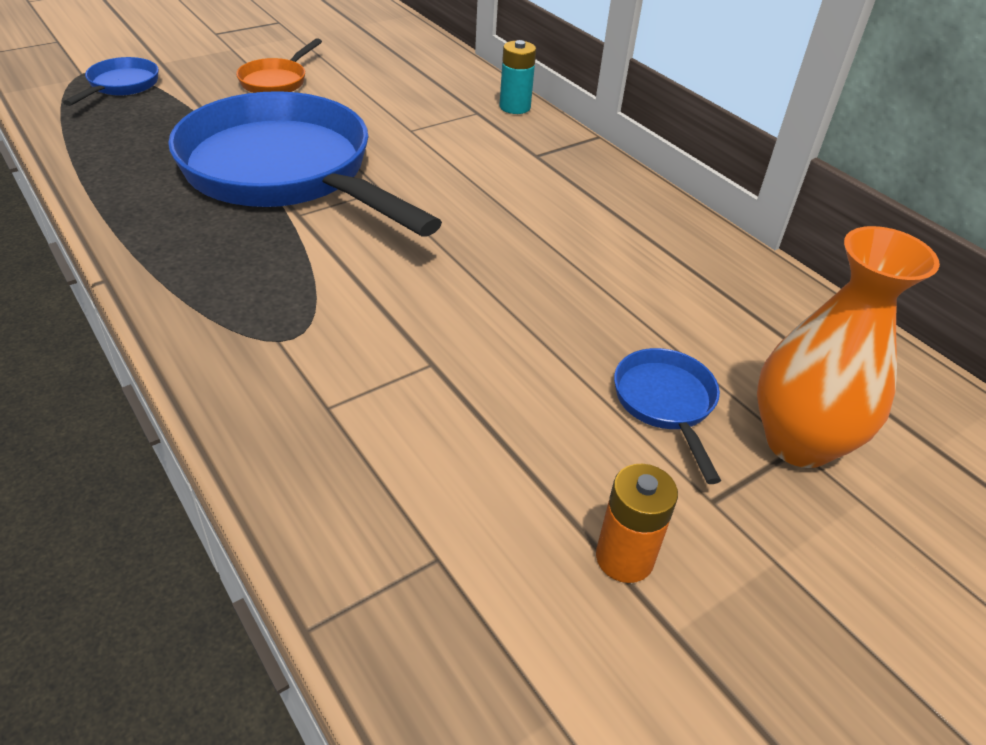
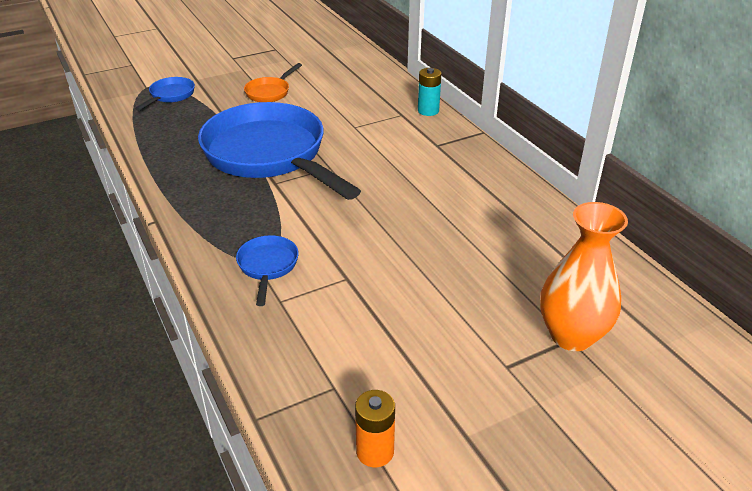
camera: 10 degrees right, 5 degrees down
orange battery [596,464,678,583] -> orange battery moved to [355,390,395,467]
blue pan [614,348,721,484] -> blue pan moved to [236,235,299,306]

